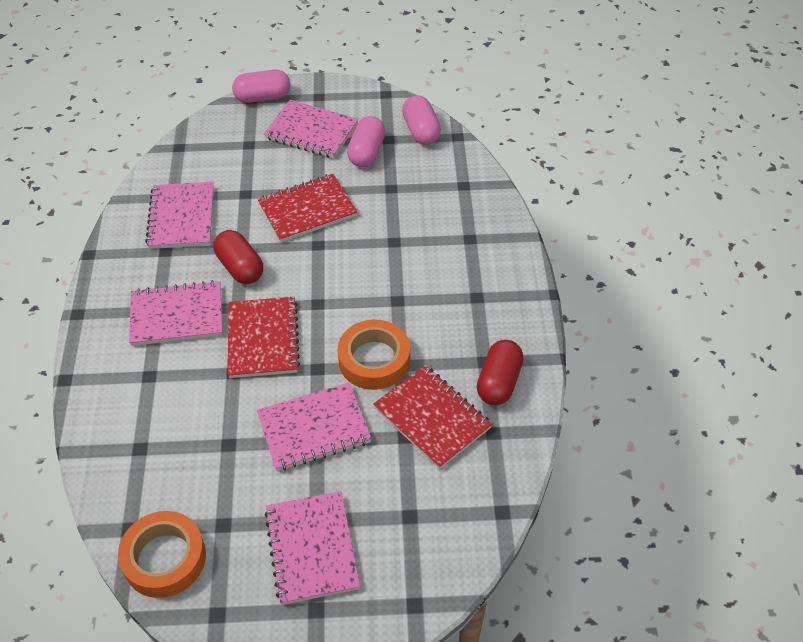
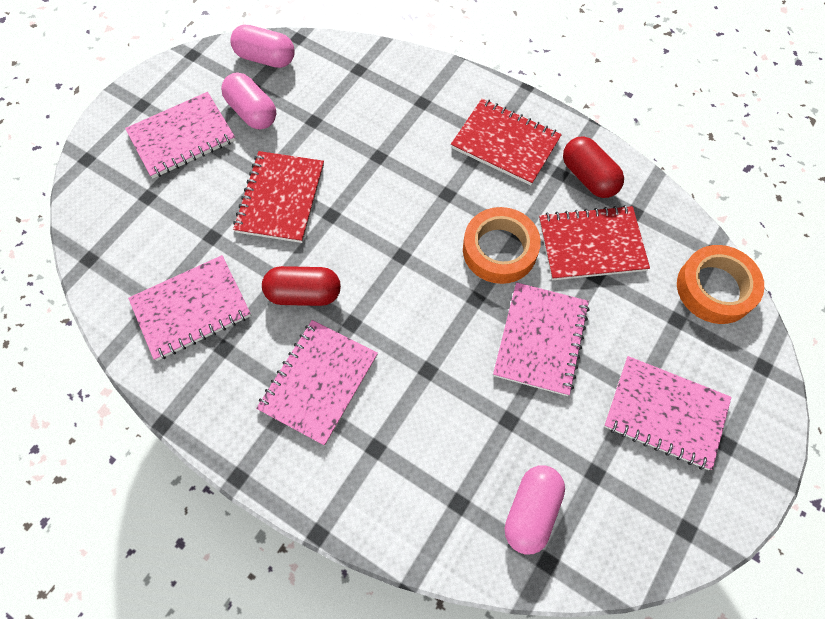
camera: 55 degrees left, 15 degrees up
orange tape [118,511,206,598] -> orange tape moved to [677,245,764,324]
pink notebook [145,182,214,249] -> pink notebook turned 60 degrees counterclockwise [128,255,251,361]
red notebook [228,297,300,378] -> red notebook moved to [451,99,562,185]
pink capsule [232,70,290,103] -> pink capsule moved to [505,465,565,555]

